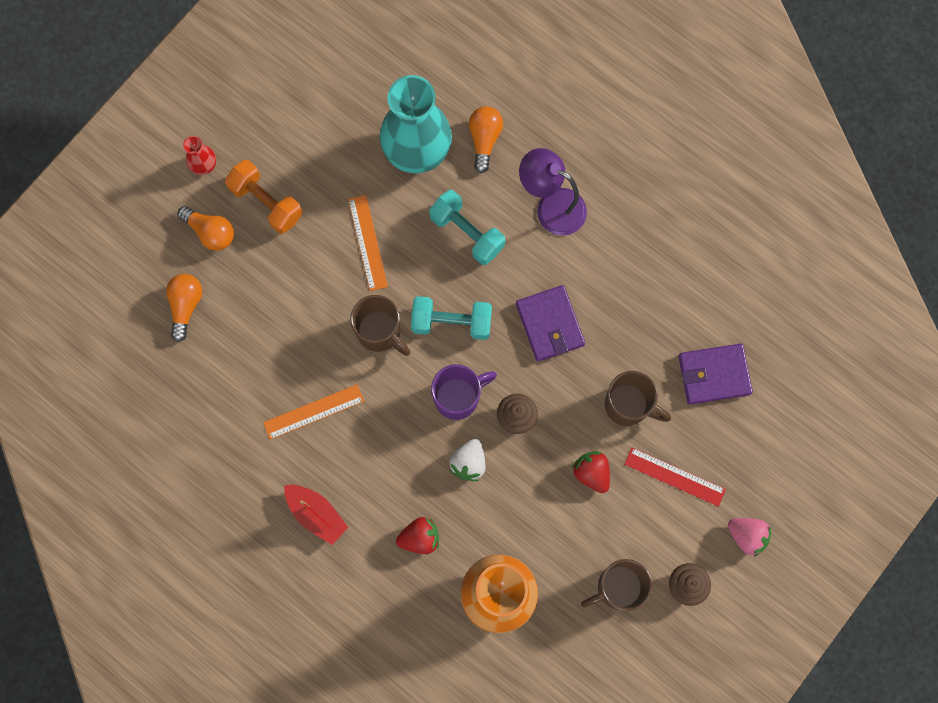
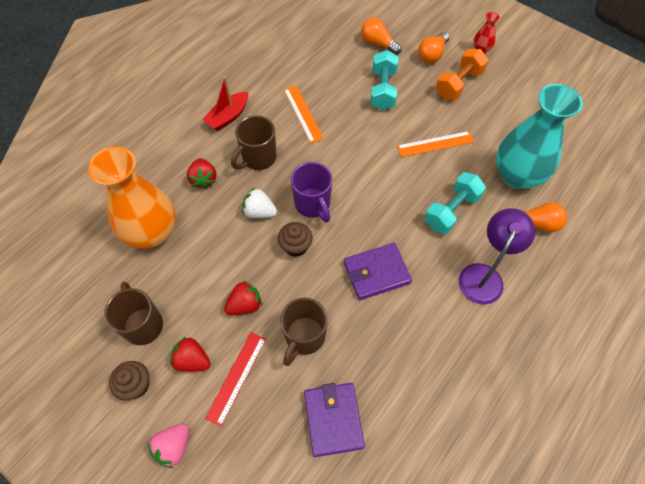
camera: 90 degrees right, 15 degrees down
orange light bulb [166,274,202,342] -> orange light bulb turned 150 degrees counterclockwise [361,18,402,55]
brown mug [350,295,410,356] -> brown mug moved to [231,115,276,170]
turquoise dumbbell [411,296,492,340] -> turquoise dumbbell moved to [370,50,399,110]
none -> red strawberry [170,337,211,372]

